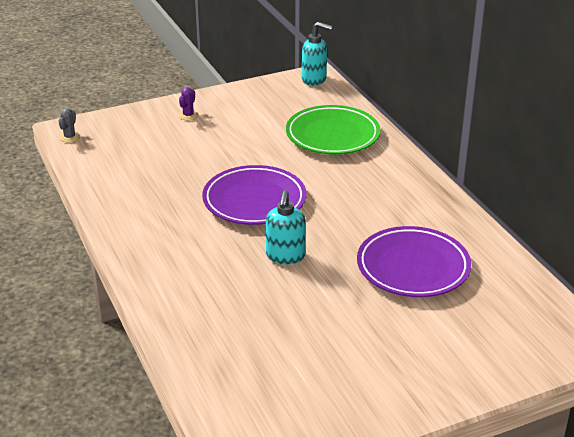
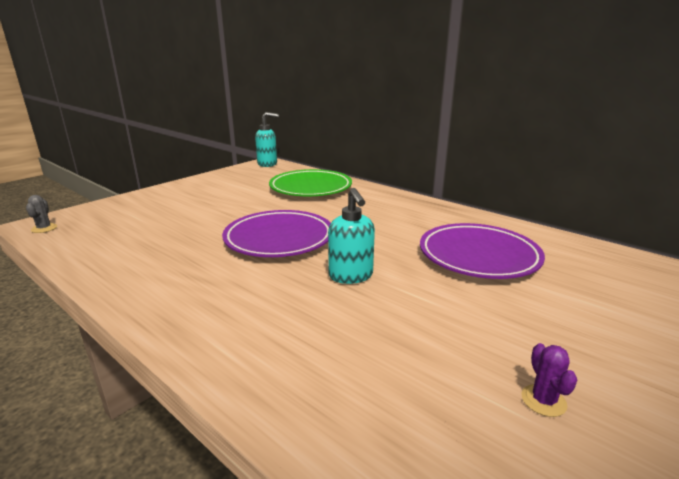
camera: 25 degrees left, 10 degrees down
purple cactus [178,87,198,120] -> purple cactus moved to [521,343,577,417]

